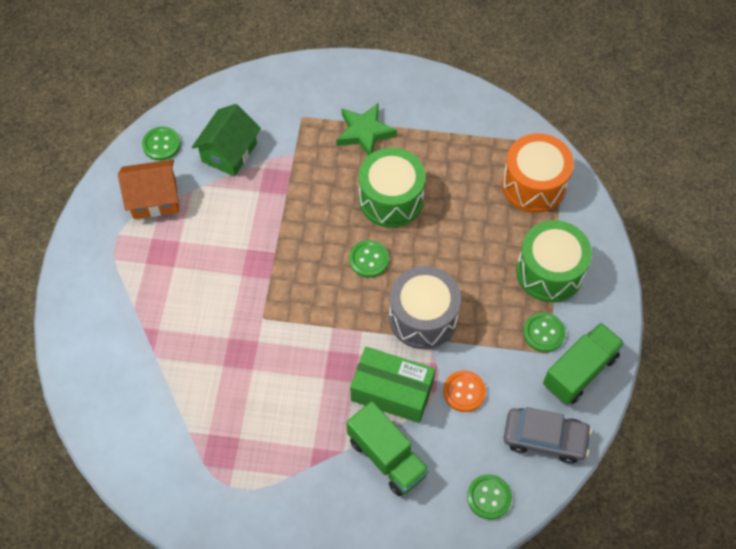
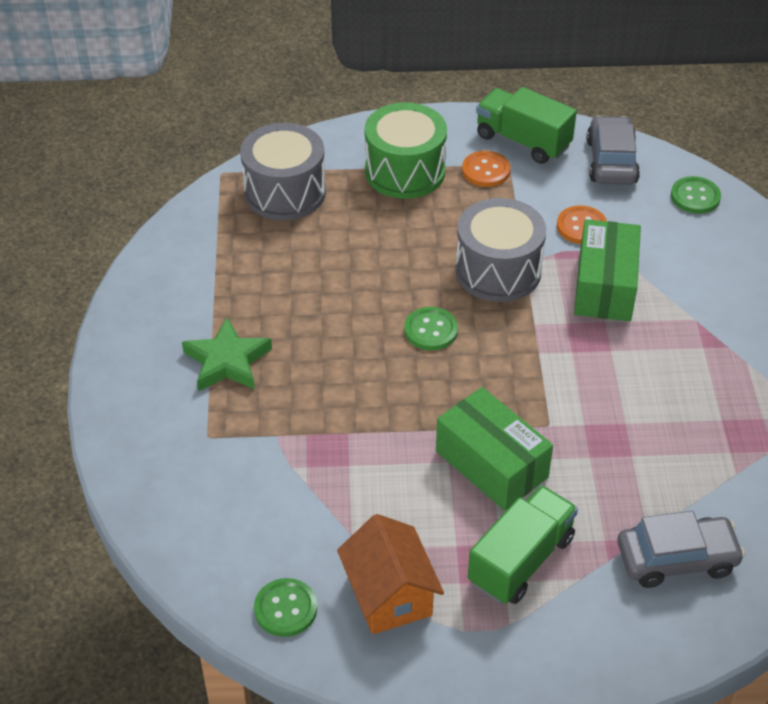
camera: 100 degrees left, 15 degrees down
green house [192,104,261,177] -> none
green truck [346,401,430,496] -> green truck moved to [468,485,578,604]
green drum [359,148,426,228] -> none
orange drum [502,133,574,213] -> grey drum [240,123,326,221]
green button [523,313,566,352] -> orange button [462,151,510,187]
none -> green box [436,387,553,511]
none -> grey car [617,511,745,588]

